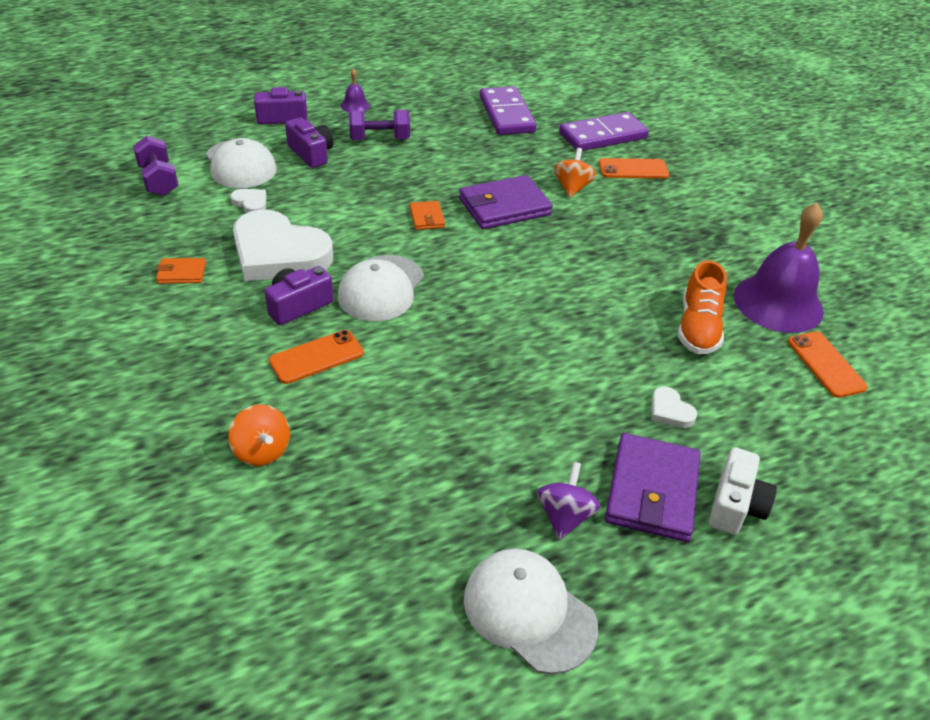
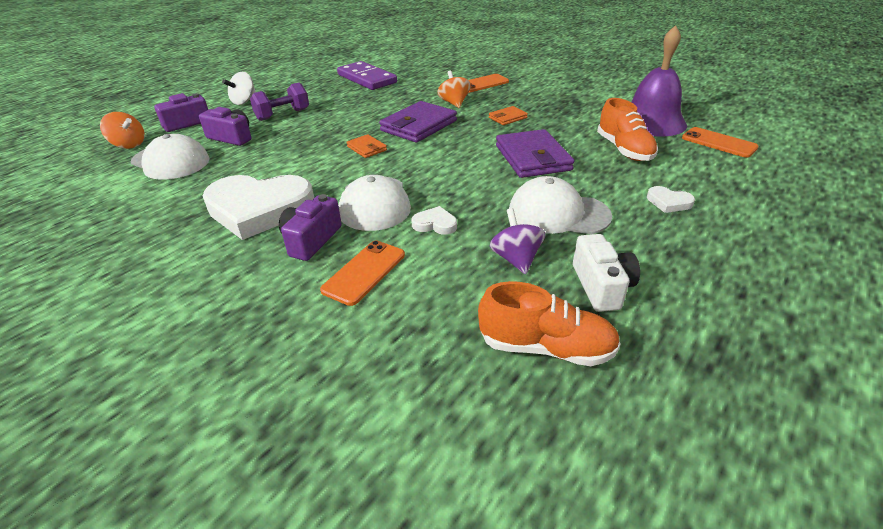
camera: 25 degrees left, 5 degrees down
purple dumbbell [133,136,179,196] -> none
orange wallet [156,258,206,284] -> orange wallet moved to [489,106,528,125]
orange spinning top [228,404,290,466] -> orange spinning top moved to [100,112,145,149]
white heart [230,189,267,213] -> white heart moved to [411,206,457,235]
purple bell [341,68,370,112] -> white spinning top [222,72,256,105]
white cap [464,548,598,674] -> white cap moved to [509,176,612,234]
purple spinning top [537,462,601,540] -> purple spinning top moved to [490,208,545,274]
purple domino [559,112,649,151] -> none
purple wallet [605,433,700,542] -> purple wallet moved to [496,129,574,178]
white camera [709,447,777,535] -> white camera moved to [573,234,640,312]
none -> orange shoe [478,281,621,366]

